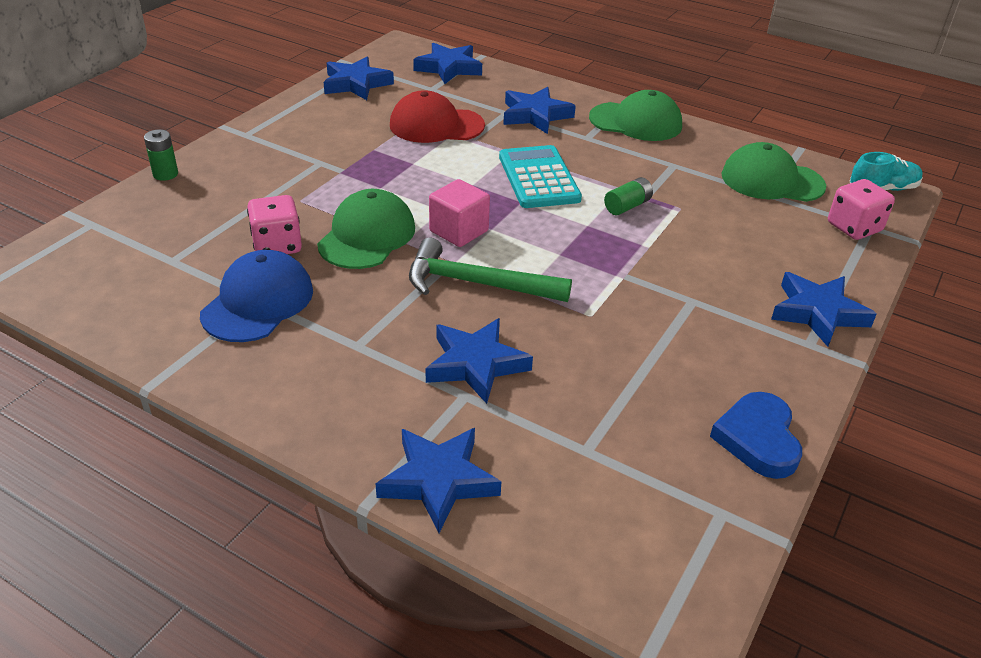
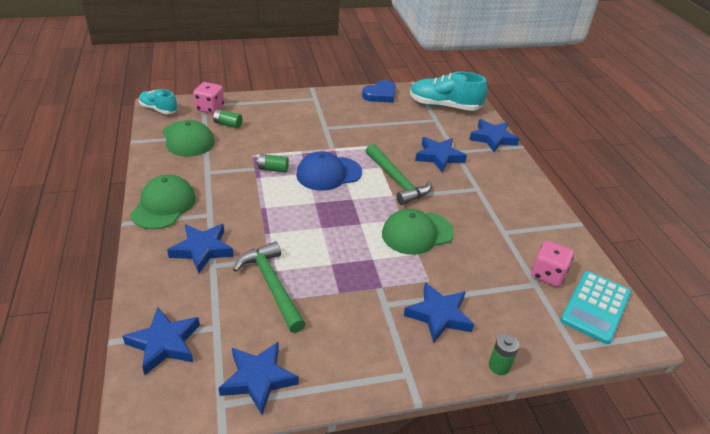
camera: 135 degrees left, 0 degrees up
blue cap [200,250,313,342] -> blue cap moved to [296,151,362,191]
pink dice [247,195,302,254] -> pink dice moved to [531,241,574,287]
red cap [390,90,485,143] -> green hammer [233,241,306,333]
pink cube [429,179,490,247] -> none
turquoise calculator [499,145,582,208] -> turquoise calculator moved to [560,271,631,344]
green cap [589,90,682,141] -> green cap turned 45 degrees clockwise [130,175,196,229]
blue star [771,272,877,347] -> blue star moved to [404,282,474,343]
none -> green battery [213,109,243,128]
none -> turquoise shoe [410,72,487,111]

